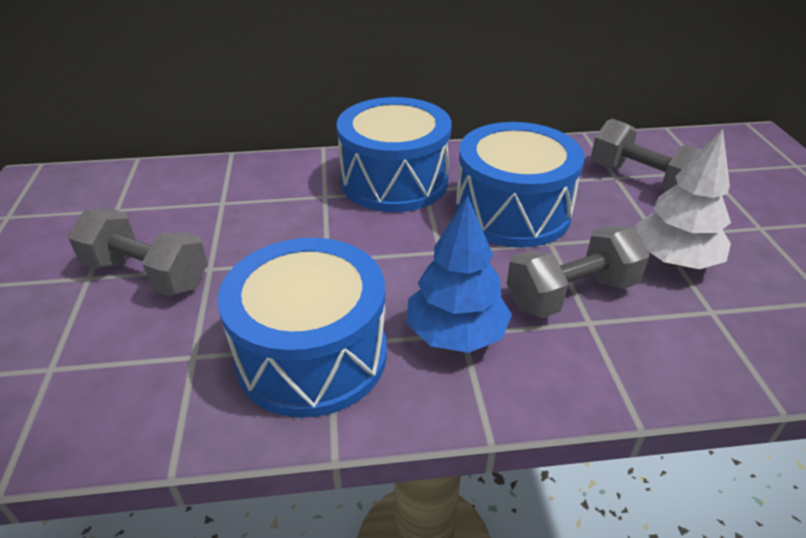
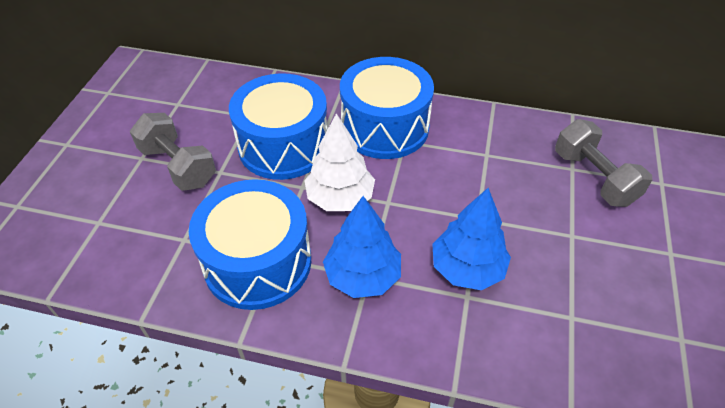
camera: 20 degrees right, 10 degrees up
blue drum [455,122,585,248] -> blue drum moved to [229,73,328,180]
grey dumbbell [507,225,650,318] -> blue tree [432,188,511,290]
white tree [634,129,731,269] -> white tree moved to [304,113,375,211]

